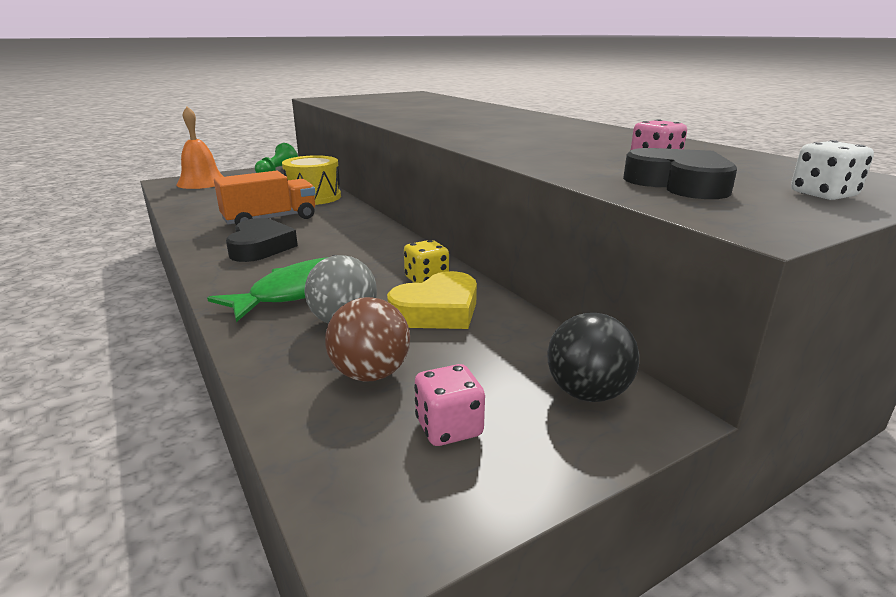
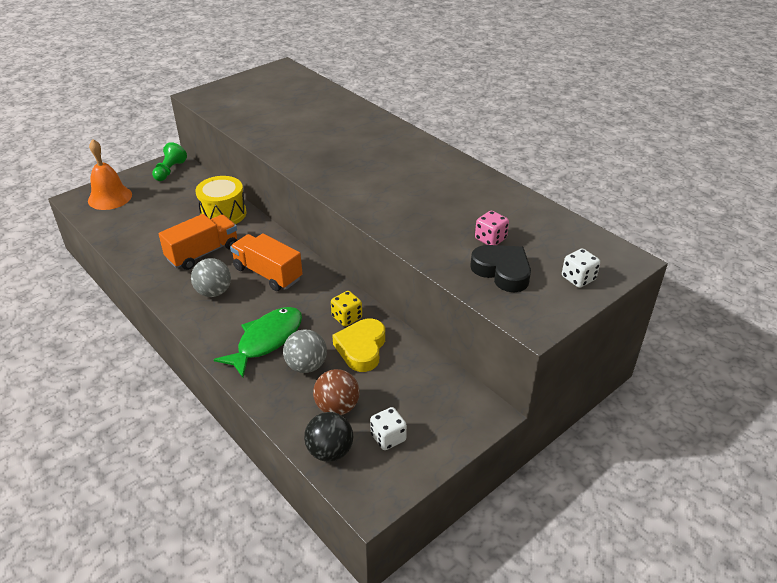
camera: 10 degrees left, 15 degrees up
black heart [226,218,298,262] -> grey ball [191,258,231,297]
yellow heart [387,271,477,329] -> yellow heart turned 150 degrees clockwise [332,319,385,372]
pink dice [414,364,485,446] -> white dice [370,407,407,450]
black ball [547,313,639,402] -> black ball moved to [304,412,353,462]
none -> orange truck [230,234,303,291]

